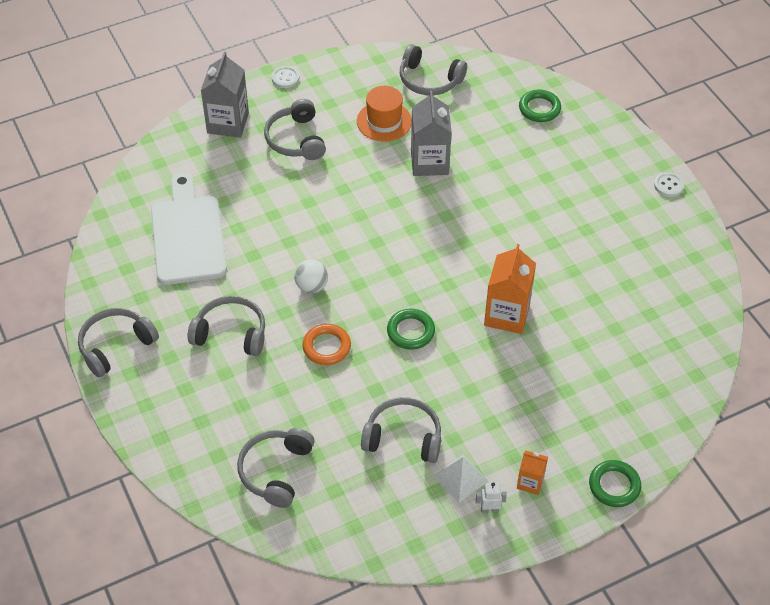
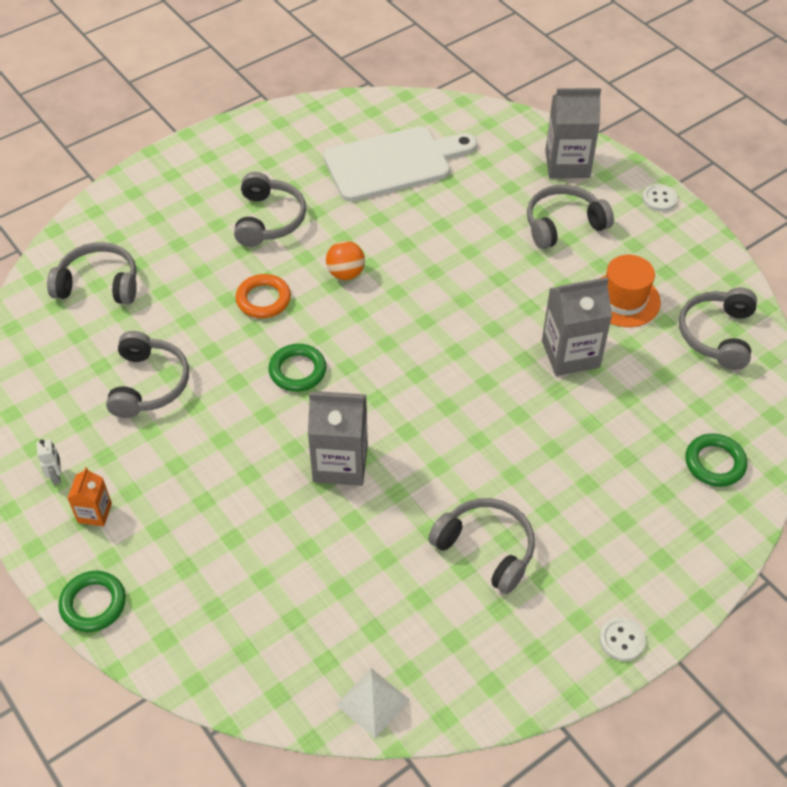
camera: 80 degrees right, 0 degrees up
grey headphones [78,308,159,377] -> grey headphones moved to [428,498,535,594]
white ball [294,259,328,293] -> orange ball [326,241,365,280]
white pyramid [434,455,488,503] -> white pyramid moved to [336,668,410,738]
orange carton [484,244,536,334] -> grey carton [308,391,368,486]

